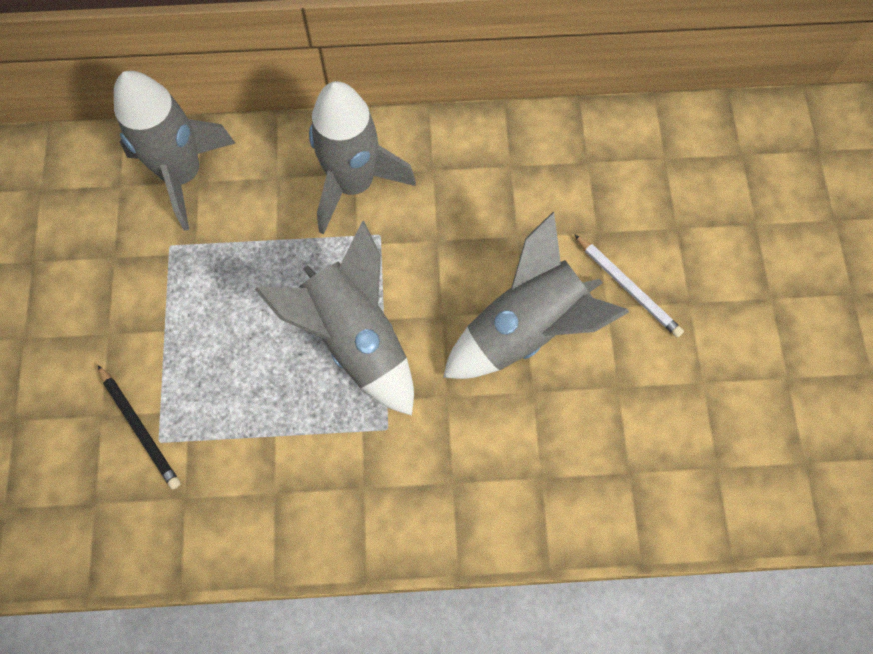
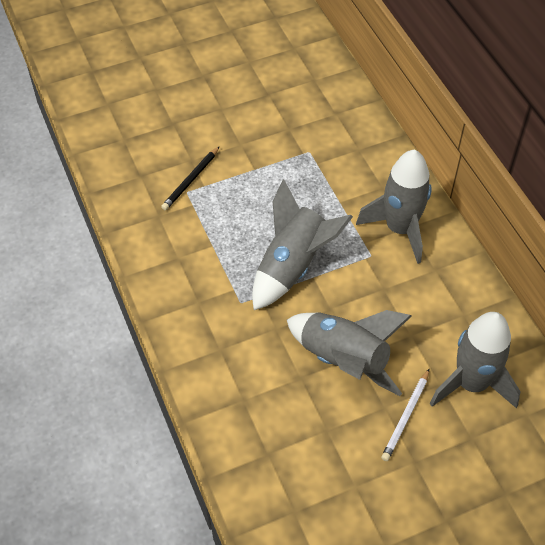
camera: 70 degrees right, 15 degrees down
grey rocket [114,71,235,230] -> grey rocket moved to [430,312,521,409]

